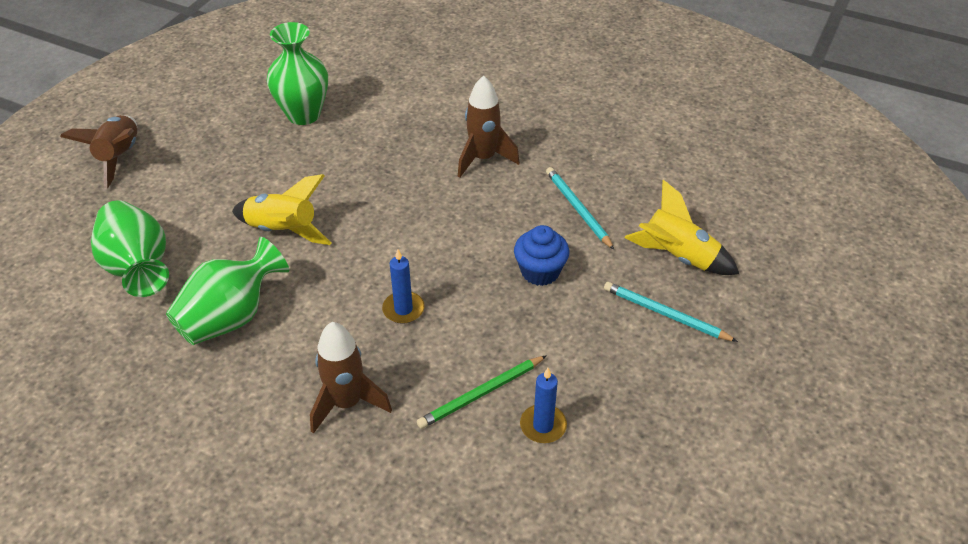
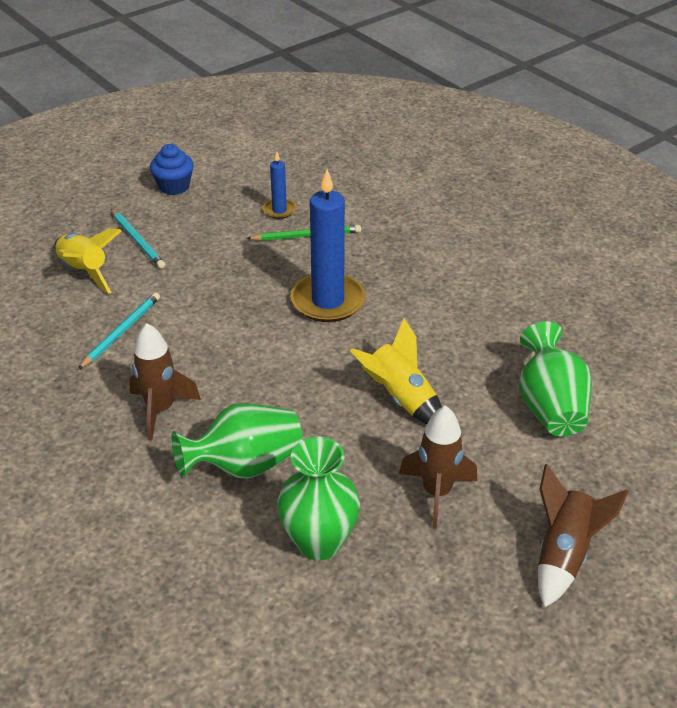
camera: 155 degrees left, 5 degrees down
green vase [166,237,289,345] -> green vase moved to [172,403,303,479]
brown rocket [310,322,392,434] -> brown rocket moved to [399,405,477,529]
blue candle [382,249,425,324] -> blue candle [291,169,366,322], size x2.02
blue cupcake [514,225,569,286] -> blue cupcake moved to [150,144,194,195]
turquoise pencil [546,167,614,250] -> turquoise pencil turned 150 degrees counterclockwise [78,292,160,369]

